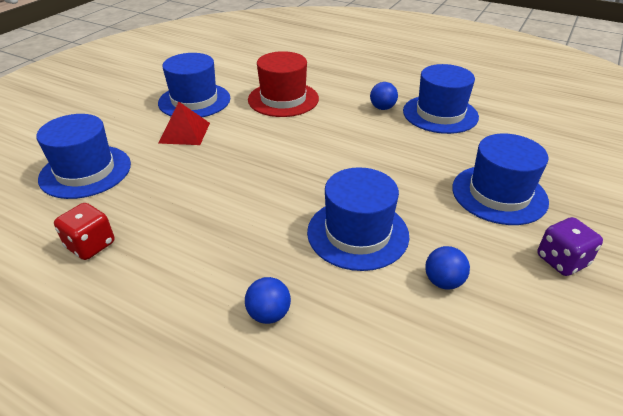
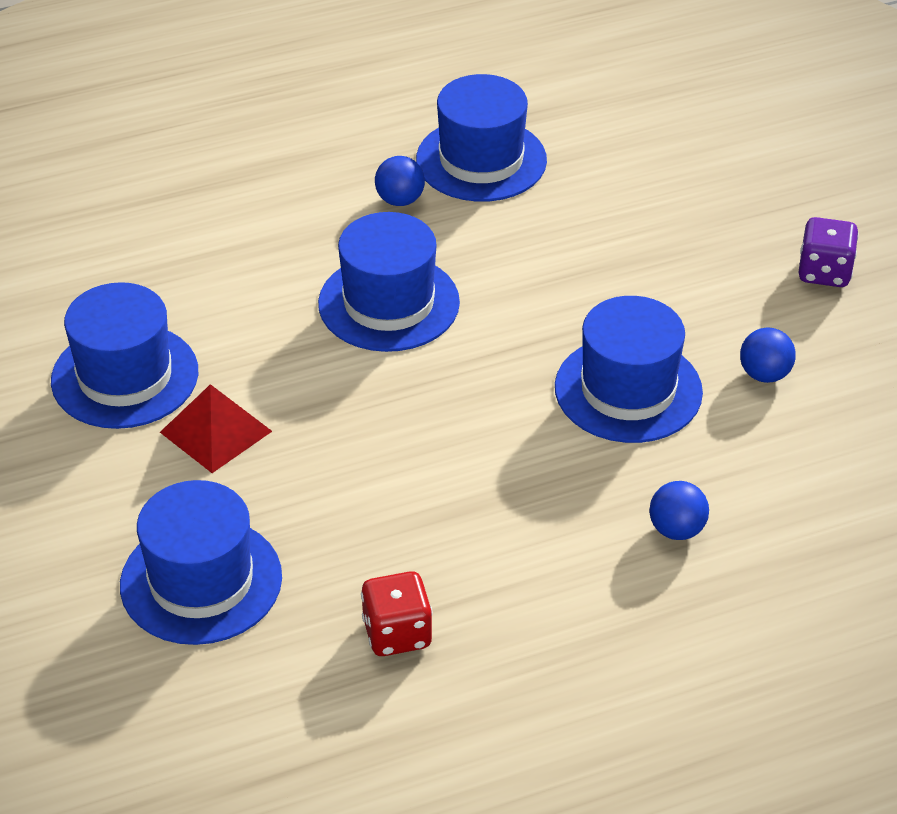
camera: 50 degrees left, 5 degrees up
red hat [248,51,319,117] -> none
blue hat [452,134,549,225] -> blue hat moved to [318,212,460,352]

